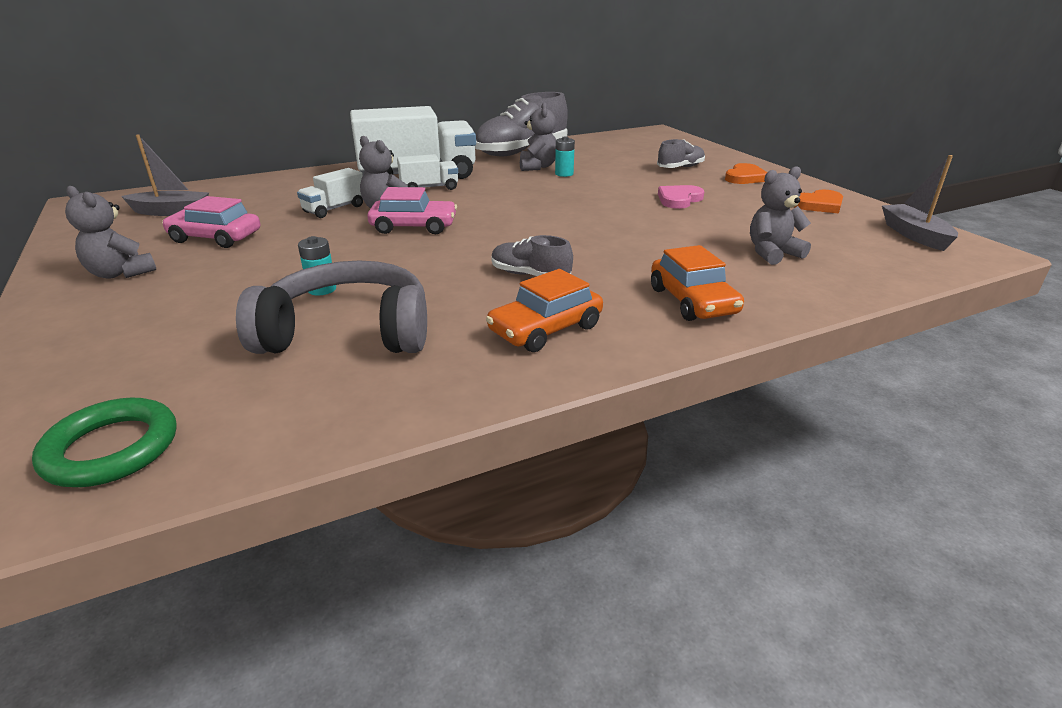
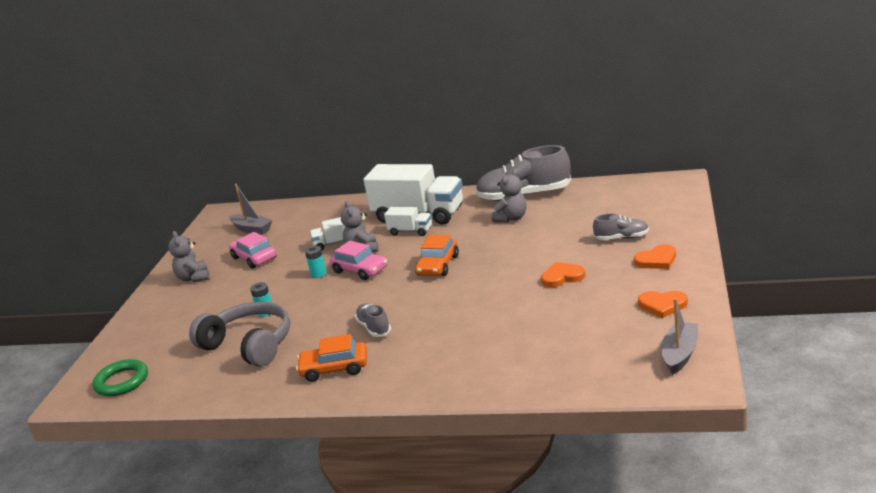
camera: 40 degrees right, 5 degrees down
turquoise battery [555,136,575,177] -> turquoise battery moved to [305,246,327,278]
orange car [651,245,744,321] -> orange car moved to [415,235,459,276]
pink heart [658,185,704,209] -> orange heart [541,262,586,287]
grey teddy bear [750,166,811,265] -> none

